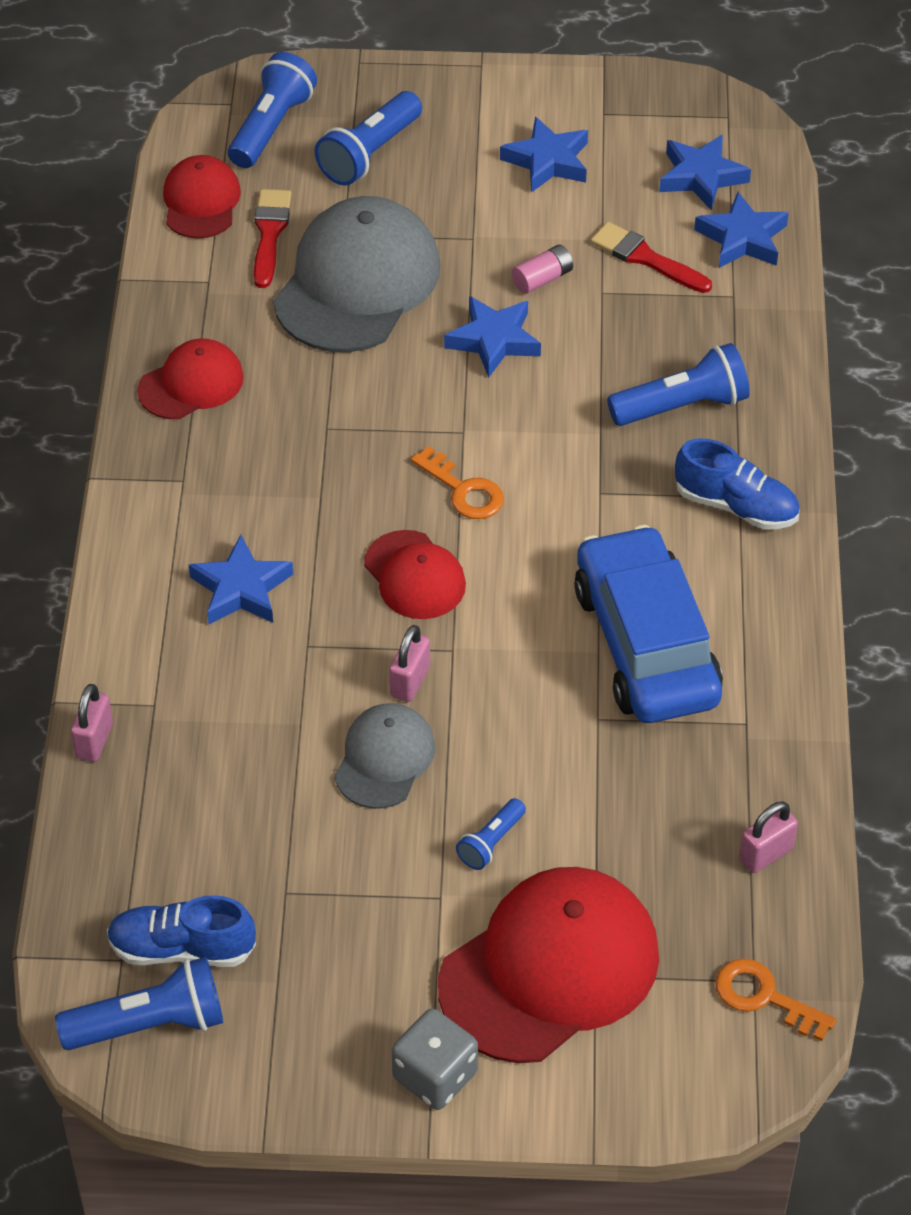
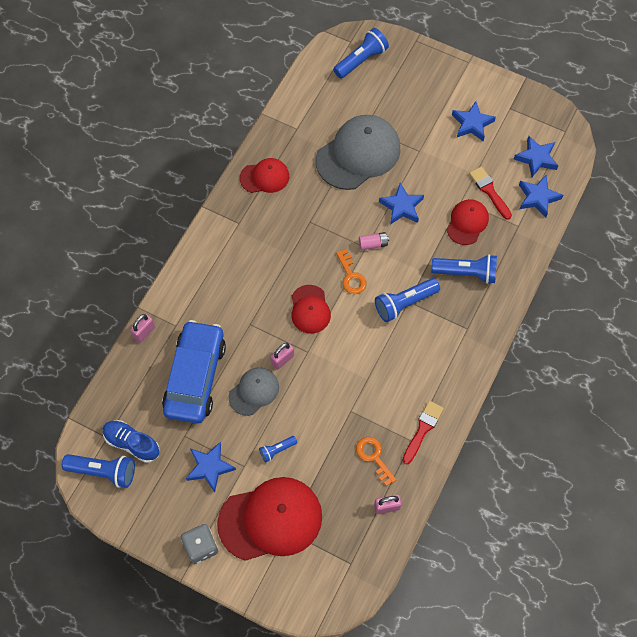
camera: 25 degrees right, 15 degrees up
red cap [163,155,241,238] -> red cap moved to [447,199,489,245]
blue star [189,535,293,624] -> blue star moved to [186,442,236,492]
red brush [254,189,292,288] -> red brush moved to [402,401,444,464]
blue flashlight [315,91,422,186] -> blue flashlight moved to [375,278,440,322]
pink battery [512,245,573,294] -> pink battery moved to [359,232,389,250]
blue car [574,525,723,723] -> blue car moved to [162,320,226,423]
blue shoe [675,438,800,529] -> none
orange key [715,959,836,1041] -> orange key moved to [356,437,397,486]

